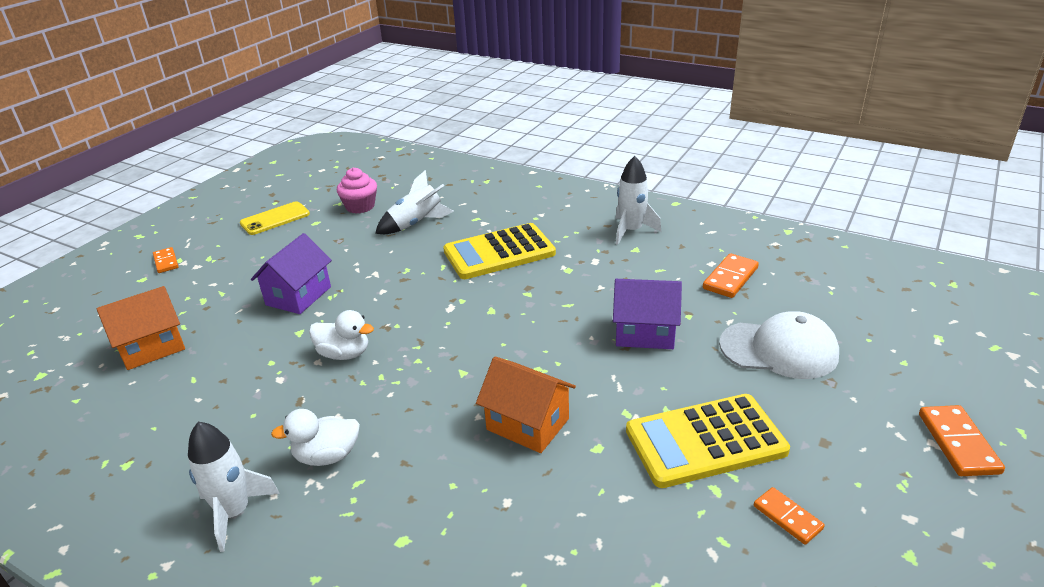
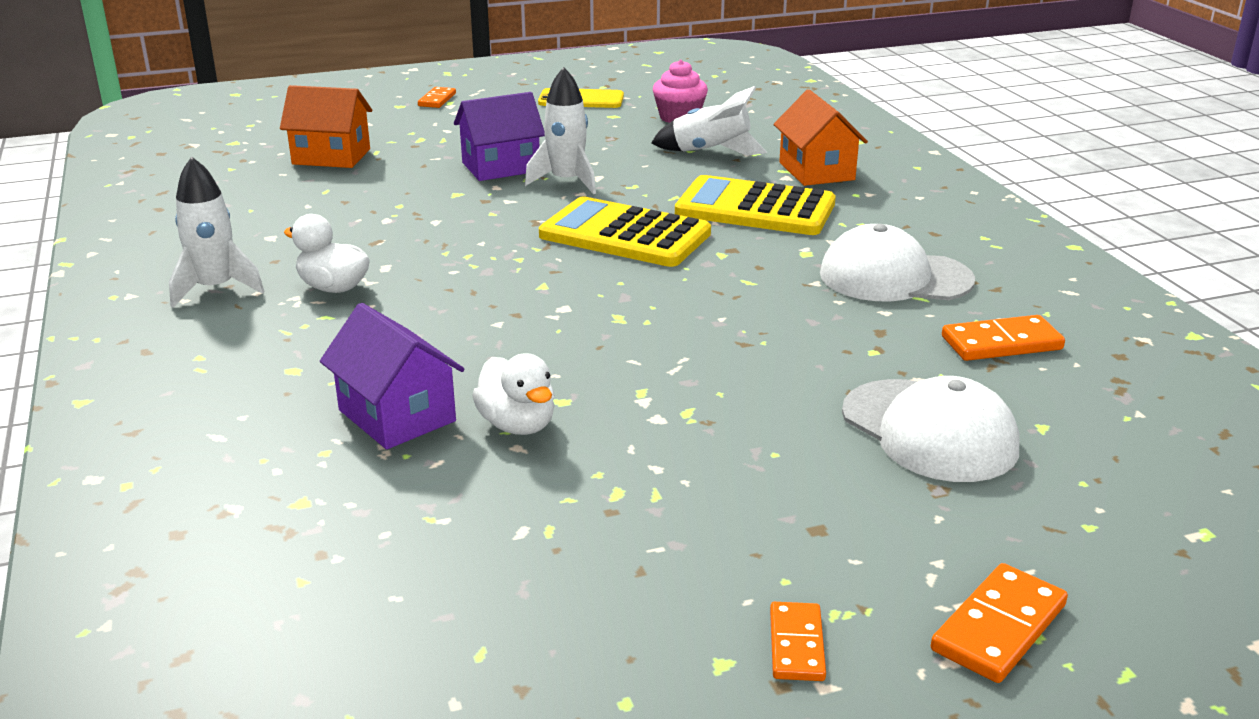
camera: 40 degrees right, 5 degrees down
white duck [309,310,374,360] -> white duck moved to [472,353,555,435]
orange house [476,357,576,453] -> orange house moved to [774,89,868,186]
purple house [613,279,682,349] -> purple house moved to [320,303,464,449]
white rocket [615,156,661,245] -> white rocket moved to [525,67,596,194]
yellow calculator [626,394,790,488] -> yellow calculator moved to [539,196,711,267]
orange domino [754,487,825,545] -> orange domino moved to [770,602,826,681]
none -> white cap [820,224,975,301]

